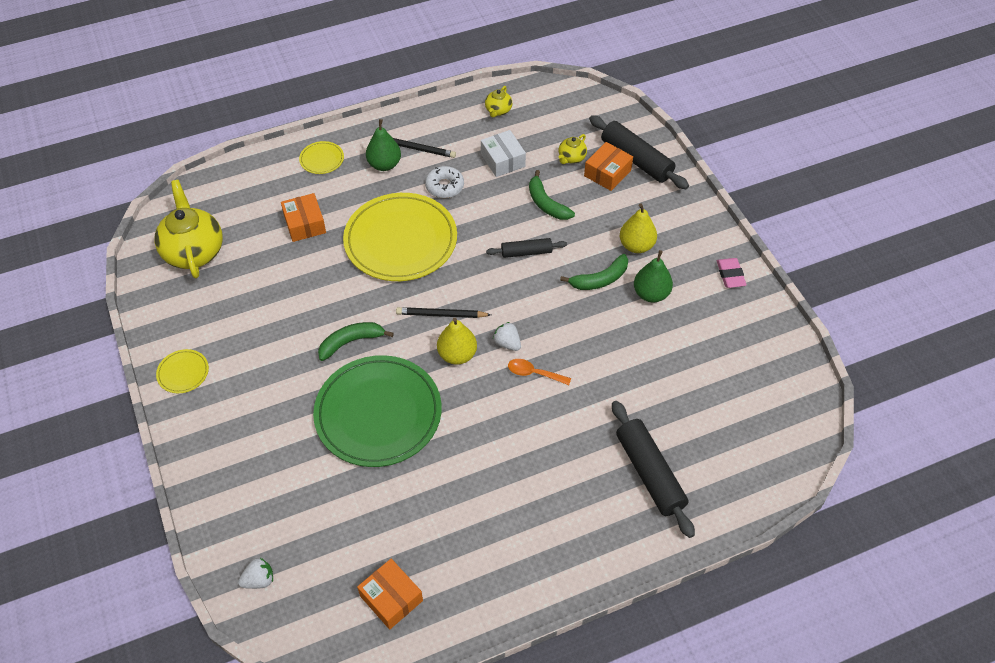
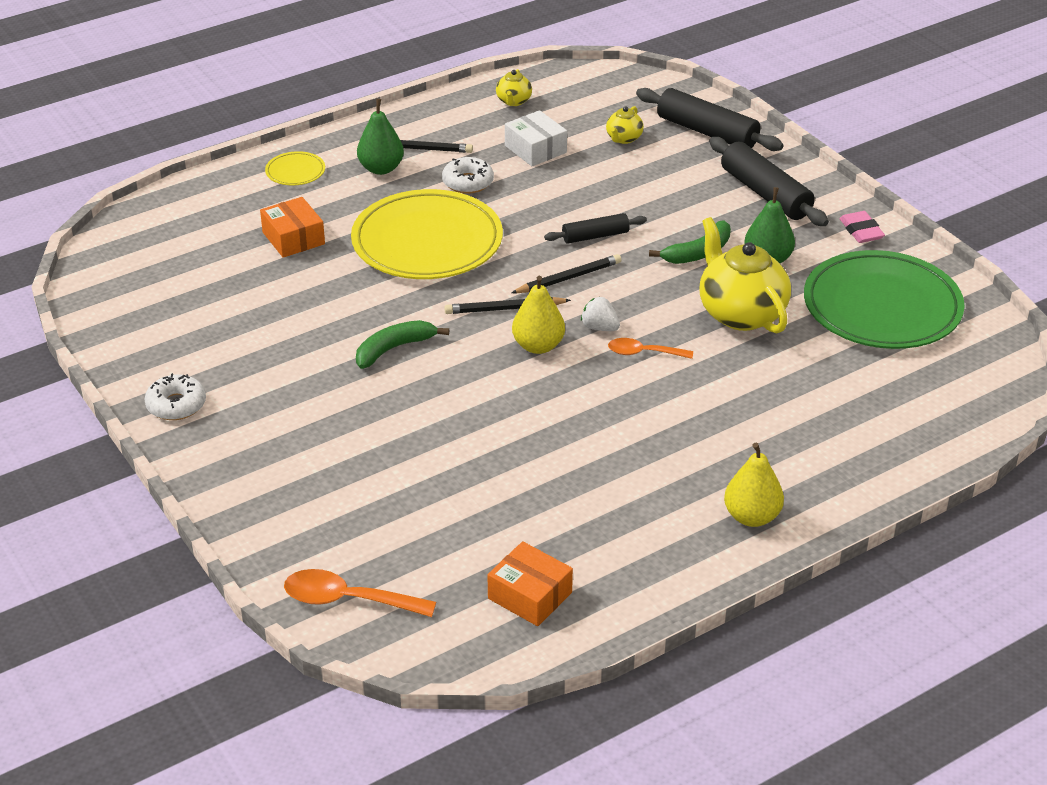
camera: 10 degrees left, 15 degrees down
yellow teapot [155,180,223,278] -> yellow teapot moved to [700,217,791,334]
yellow plate [156,349,209,393] -> white donut [145,373,206,420]
white strawberry [238,558,273,589] -> orange spoon [284,569,436,617]
green plate [313,355,442,467] -> green plate moved to [804,250,965,349]
green banana [529,170,575,220] -> none
orange box [584,142,633,191] -> none
black rolling pin [612,401,695,538] -> black rolling pin moved to [709,137,829,226]
yellow pear [620,203,657,253] -> yellow pear moved to [724,443,784,527]
none -> black pencil [511,254,622,293]

